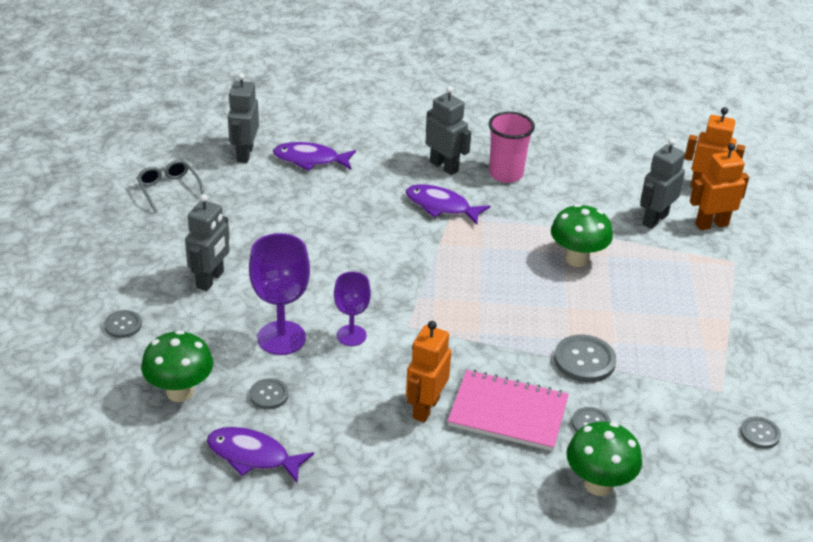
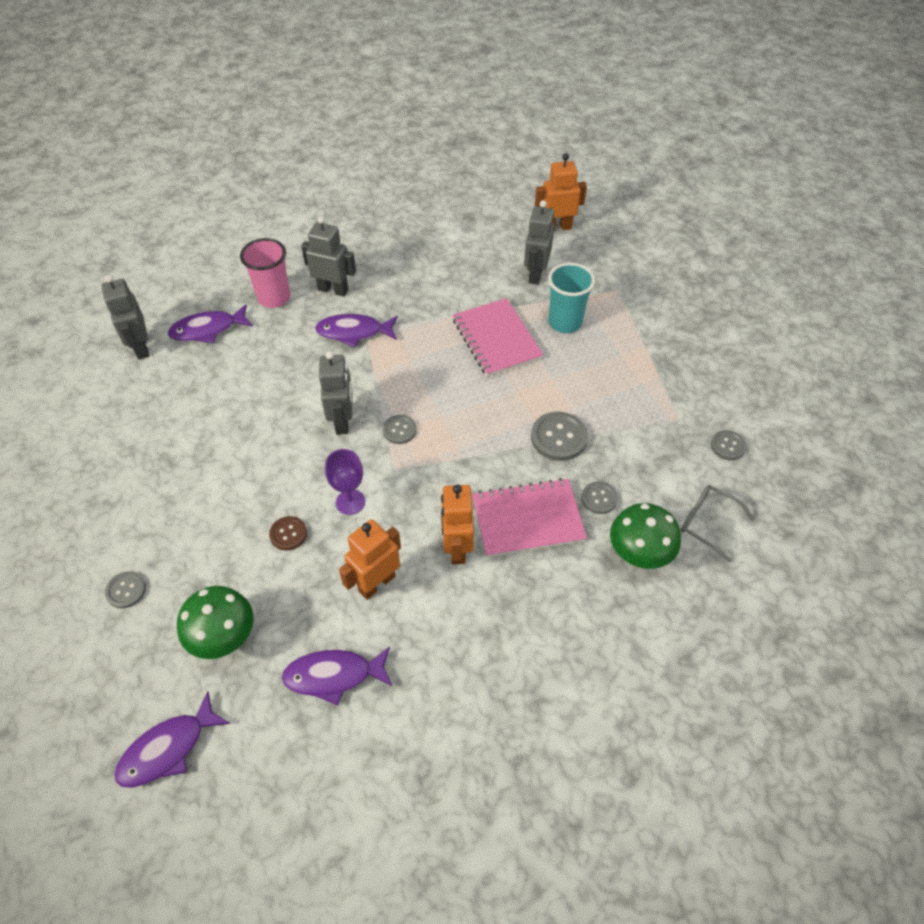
camera: 25 degrees left, 15 degrees up
grey glasses [137,160,204,213] -> grey glasses moved to [681,485,754,562]
grey robot [185,194,229,291] -> grey robot moved to [319,351,353,435]
purple goblet [249,233,310,355] -> brown button [269,516,307,550]
grey button [250,378,289,409] -> grey button moved to [383,415,417,444]
pink cup [489,112,535,183] -> pink cup moved to [240,238,291,308]
green mushroom [551,204,613,267] -> pink notebook [453,298,544,377]
orange robot [690,143,749,230] -> orange robot moved to [339,519,401,600]
none -> purple fish [114,691,230,788]
none -> turquoise cup [548,263,595,333]

